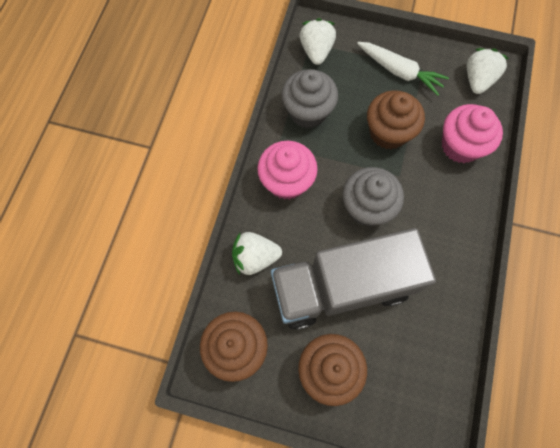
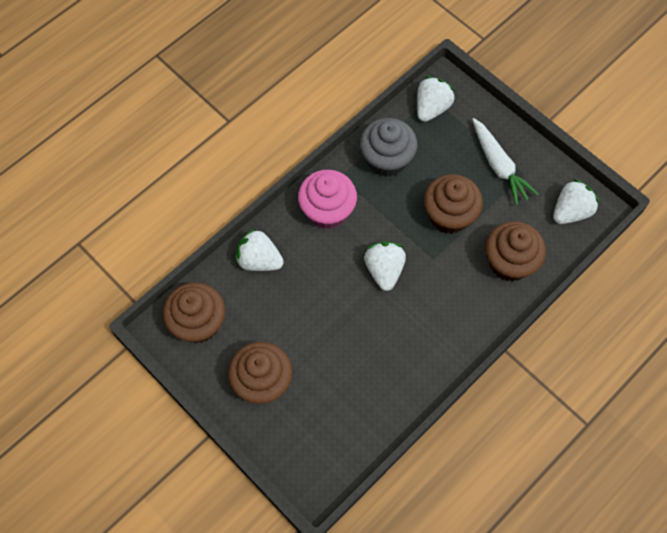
camera: 30 degrees right, 5 degrees down
grey truck [271,228,436,330] -> none
grey cupcake [343,167,404,226] -> white strawberry [364,241,406,291]
pink cupcake [442,104,503,163] -> brown cupcake [485,221,546,281]

